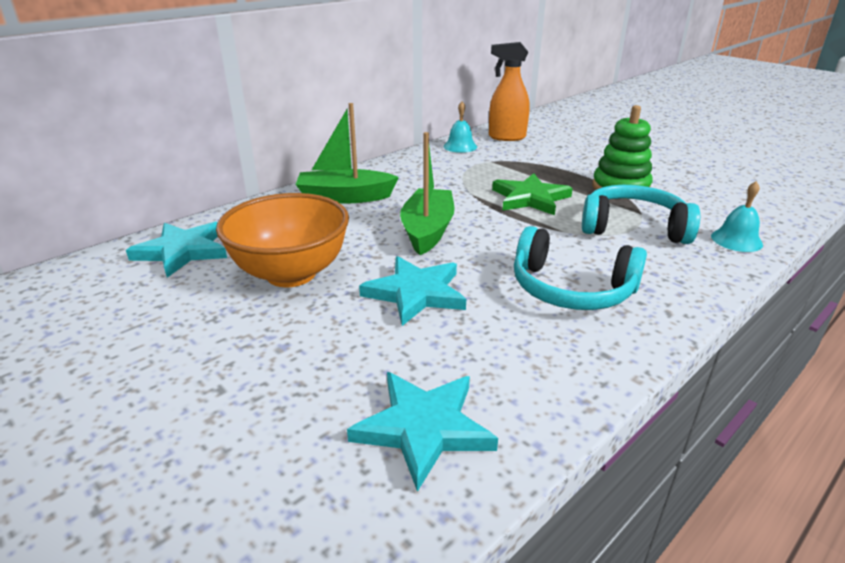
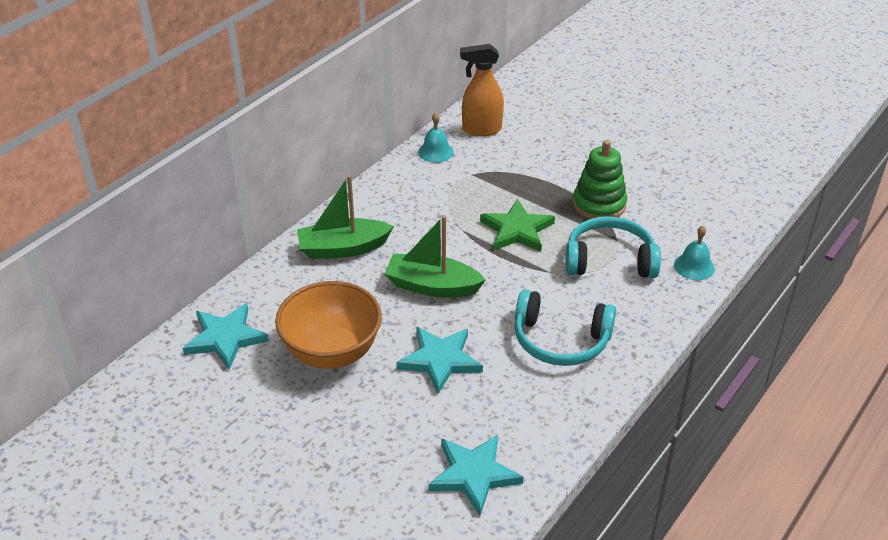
camera: 10 degrees left, 10 degrees up
green boat [400,132,455,255] -> green boat turned 75 degrees counterclockwise [385,215,486,298]

